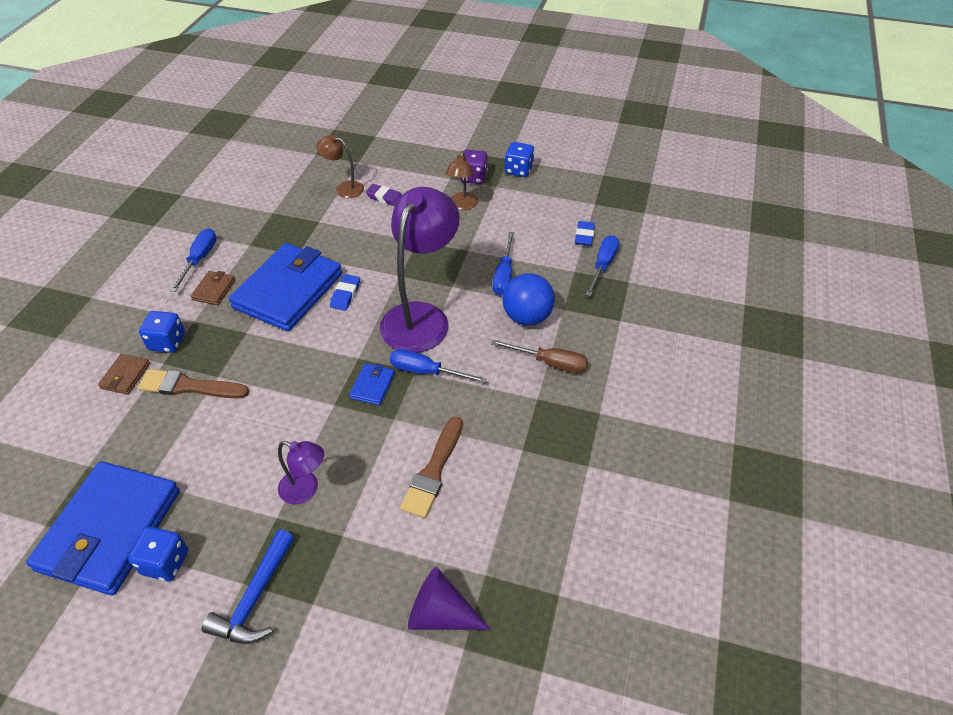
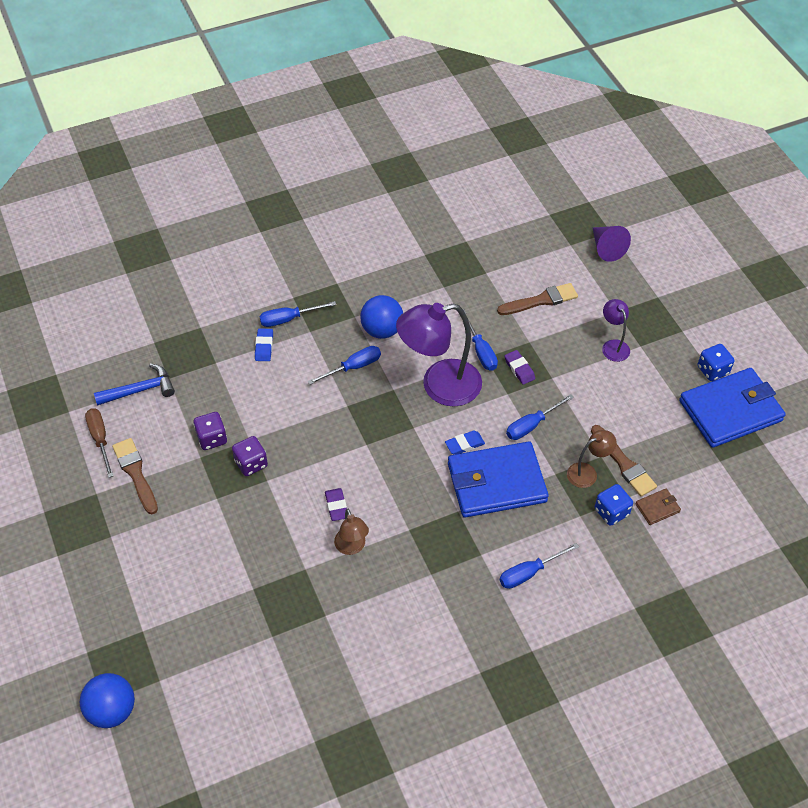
camera: 130 degrees left, 5 degrees up
brown wallet [191,271,235,305] -> none
blue hammer [202,530,294,644] -> blue hammer moved to [94,363,175,406]
blue wallet [349,363,395,406] -> purple eraser [505,350,535,385]
brown lamp [446,151,478,210] -> brown lamp moved to [567,430,617,488]
brown screwdriver [491,339,588,373] -> brown screwdriver moved to [85,408,113,478]
blue dice [505,142,535,177] -> purple dice [194,412,227,450]
blue eraser [575,221,595,246] -> blue eraser turned 60 degrees counterclockwise [255,328,273,361]
none -> blue ball [80,673,135,728]
none -> brown brush [112,438,158,514]
none -> blue screwdriver [506,394,574,440]

